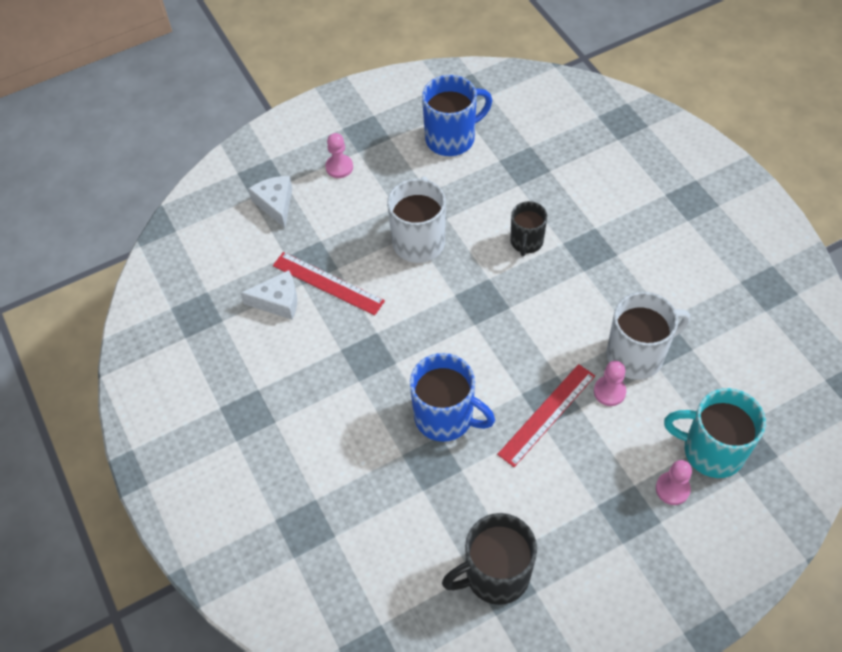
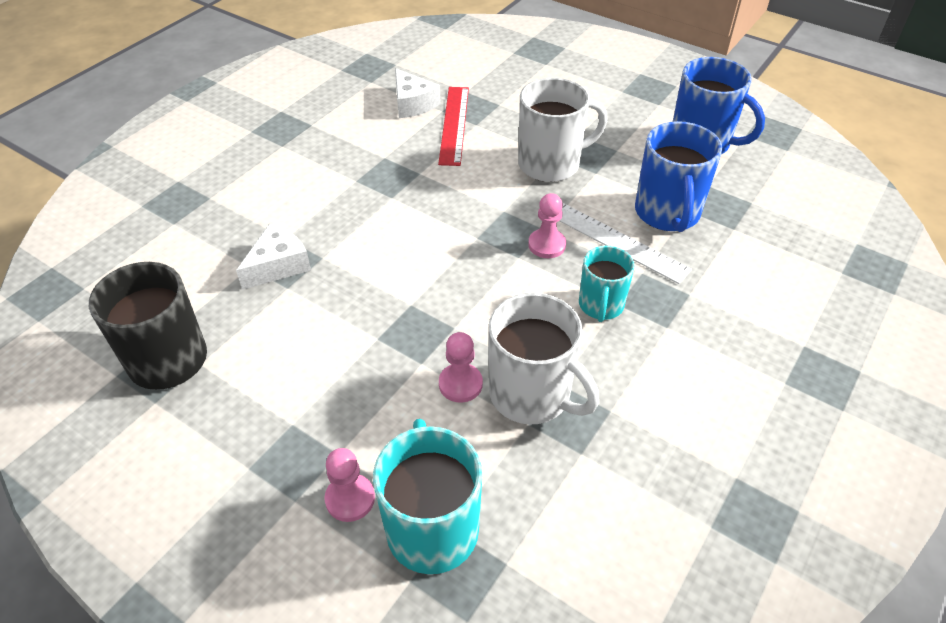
camera: 60 degrees right, 10 degrees down
white cheese [248,176,292,228] -> white cheese moved to [236,224,311,290]
pink pawn [325,133,353,178] -> pink pawn moved to [528,193,566,258]
blue mug [410,353,495,442] -> blue mug moved to [635,121,722,232]
red ruler [497,364,595,467] -> none
black mug [510,201,547,256] -> white ruler [559,203,692,284]
none -> turquoise mug [579,246,635,322]

